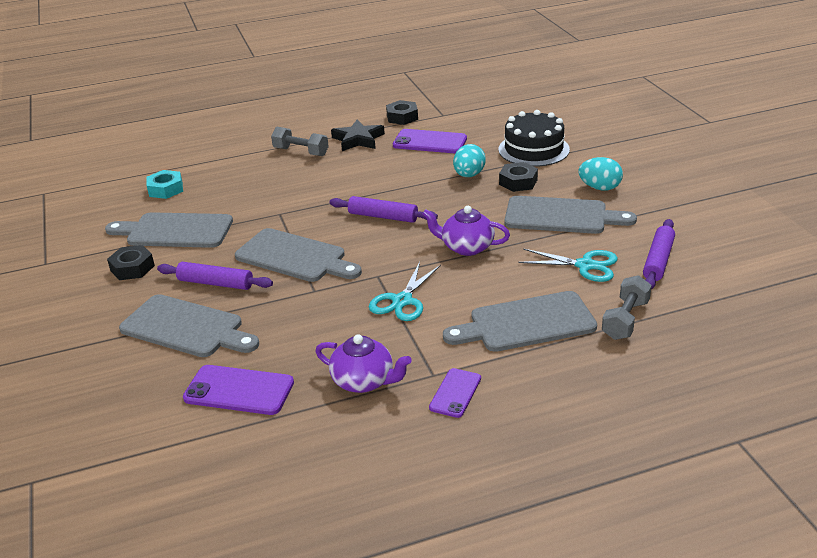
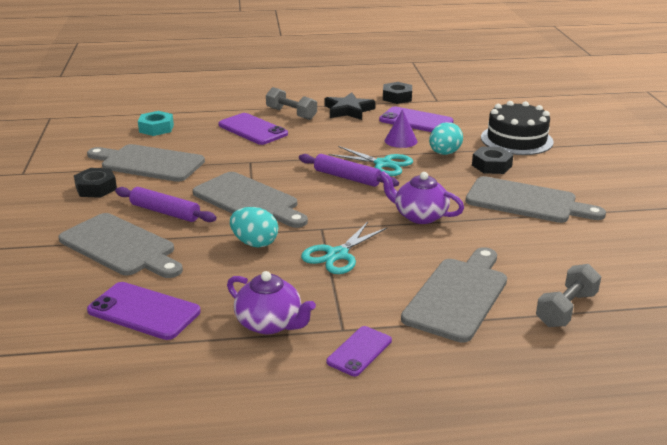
camera: 10 degrees right, 5 degrees down
grey cutting board [443,291,597,352] -> grey cutting board turned 120 degrees clockwise [401,247,507,343]
turquoise scissors [518,249,618,282] -> turquoise scissors moved to [329,146,413,176]
turquoise egg [578,157,623,191] -> turquoise egg moved to [230,207,278,248]
purple rolling pin [643,219,675,289] -> none
none -> purple phone [218,113,288,145]
none -> purple cone [385,109,417,148]

